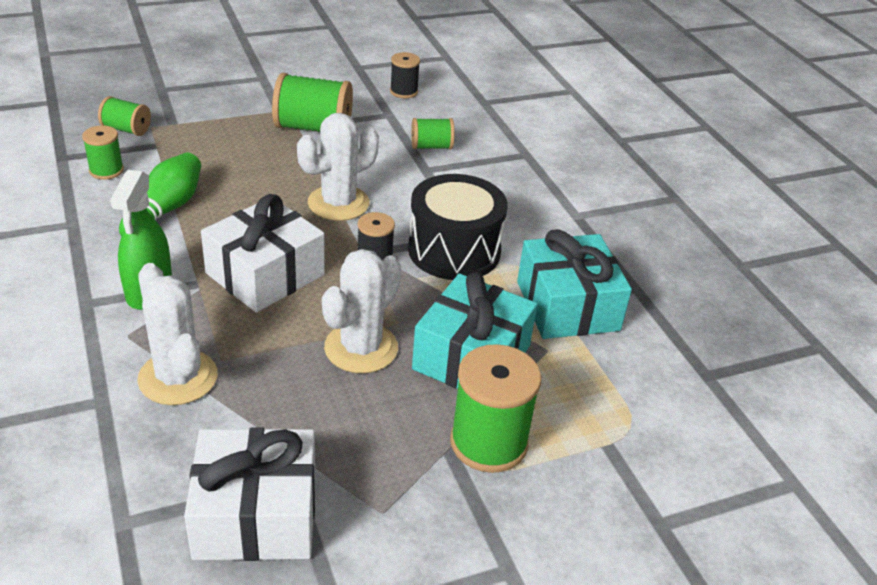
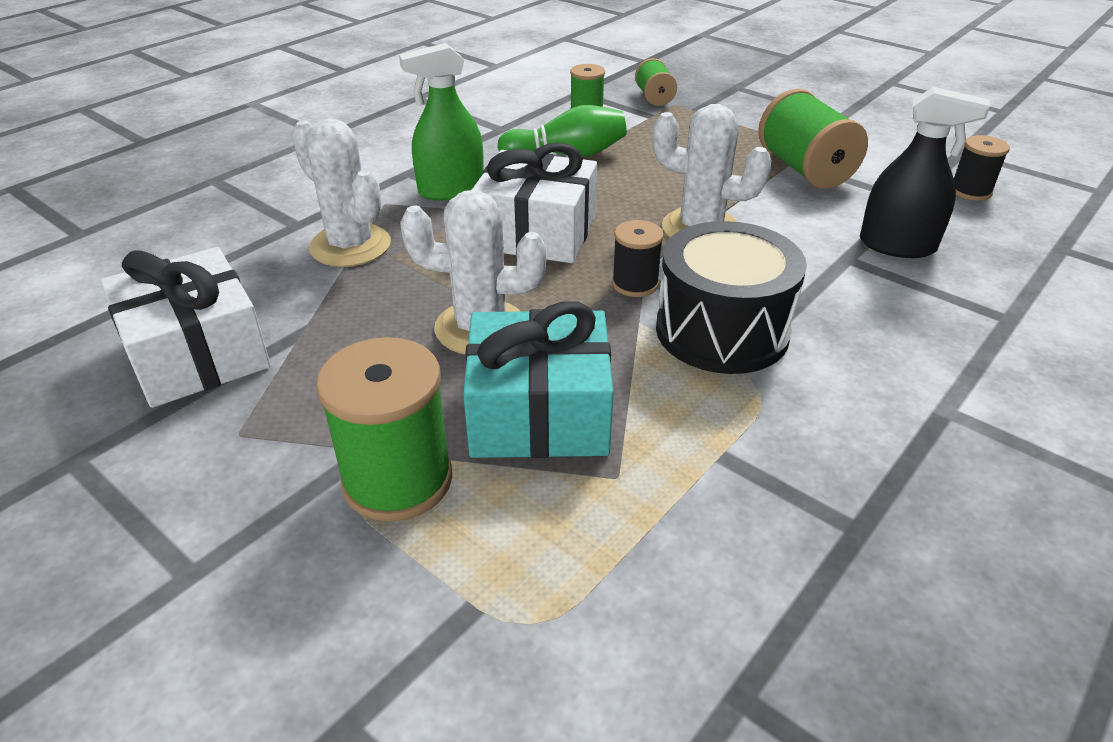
camera: 65 degrees right, 0 degrees up
white cactus [137,263,218,405] -> white cactus turned 75 degrees counterclockwise [292,118,391,267]
green spool [411,118,455,149] -> black spray bottle [860,87,990,258]
turquoise gift [517,229,632,339] -> none

